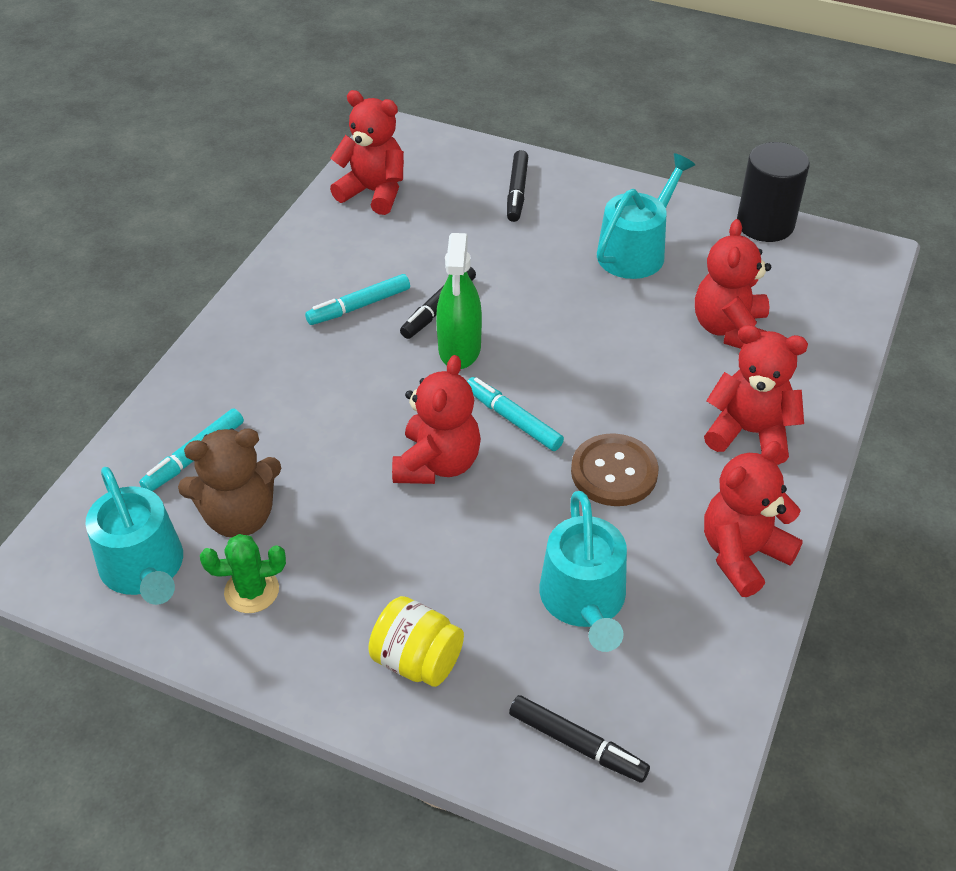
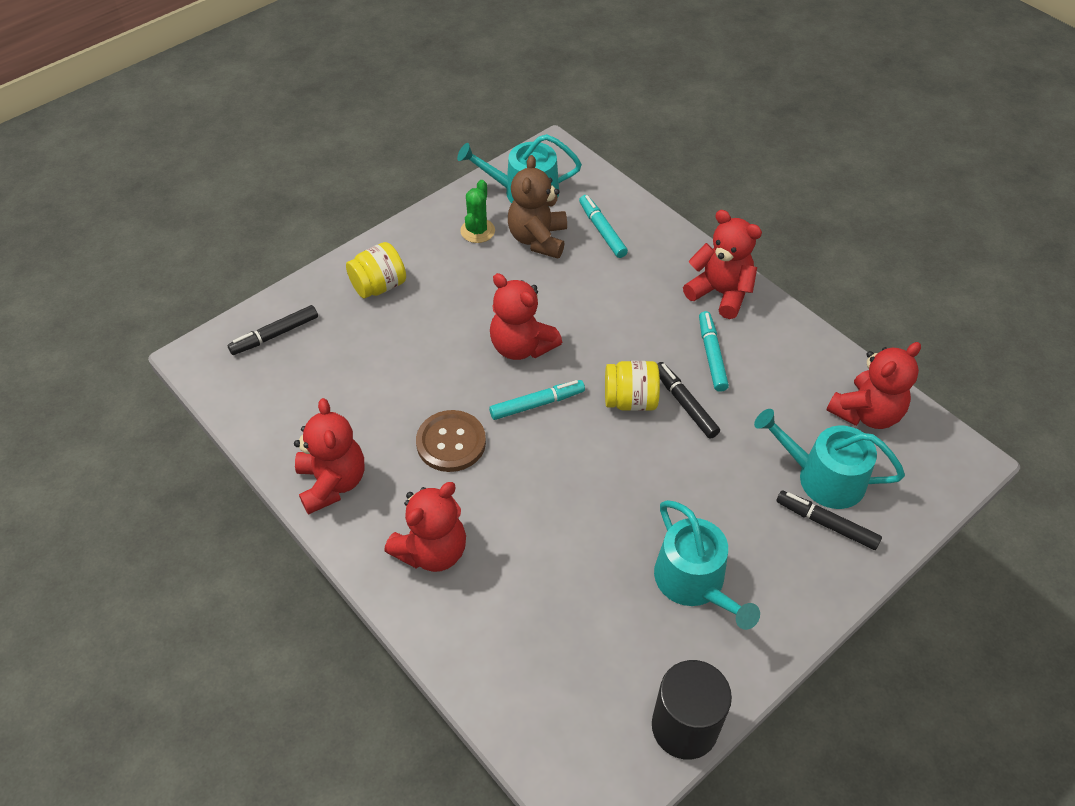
camera: 115 degrees right, 5 degrees up
green spray bottle [436,233,482,369] -> yellow jar [605,361,660,411]
turquoise watering can [539,491,627,652] -> turquoise watering can moved to [754,409,905,509]
red teddy bear [695,219,771,349] -> red teddy bear moved to [683,210,762,319]

